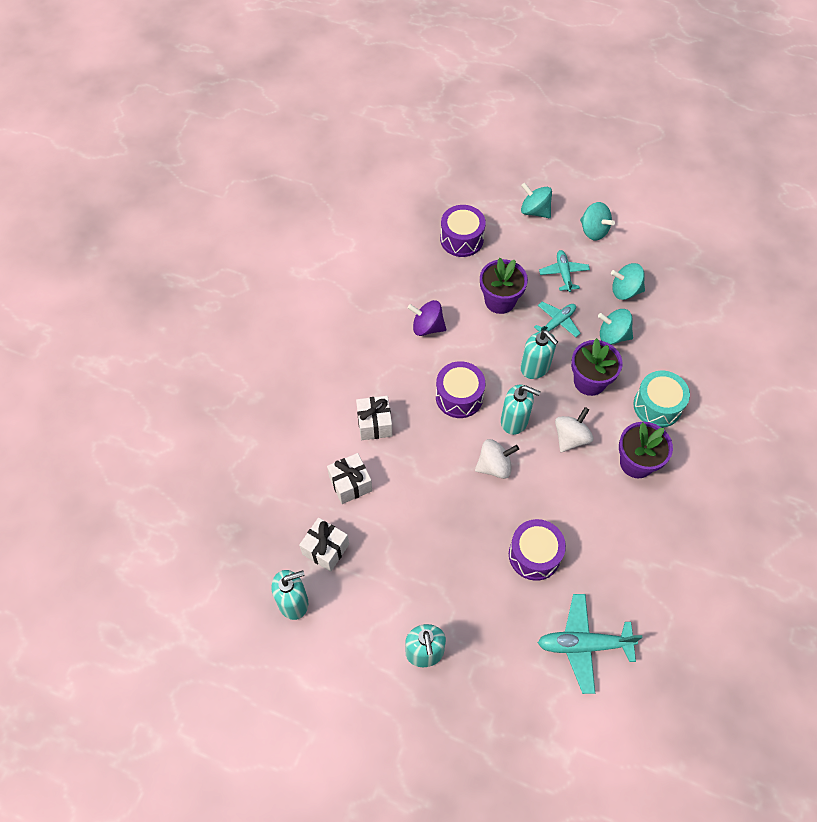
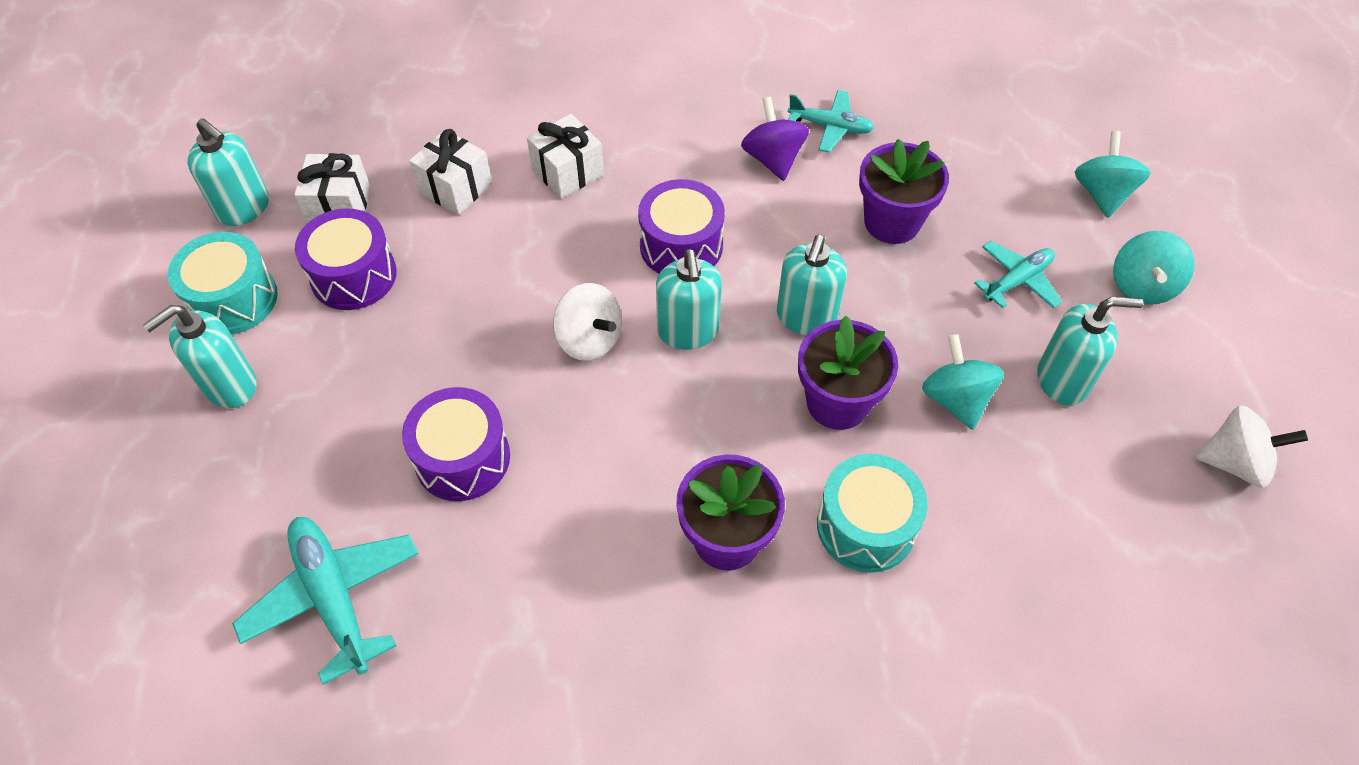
camera: 60 degrees right, 5 degrees down
purple drum [440,205,486,257] -> purple drum moved to [295,208,397,310]
turquoise plane [534,302,581,337] -> turquoise plane moved to [788,90,874,152]
white spinning top [555,407,594,452] -> white spinning top moved to [1196,405,1308,488]
turquoise spinning top [611,263,645,300] -> turquoise soap dispenser [1037,297,1143,405]
none -> turquoise drum [168,232,278,335]

